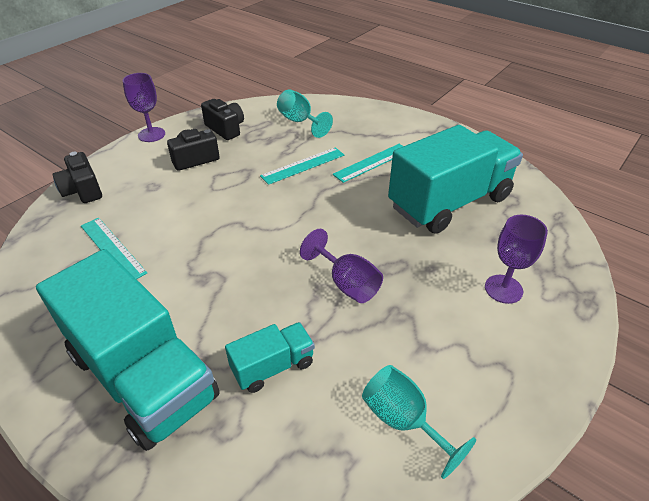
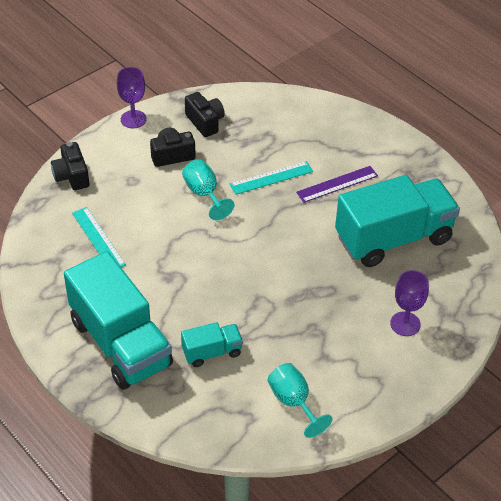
camera: 10 degrees right, 5 degrees up
turquoise goblet [277,89,333,138] -> turquoise goblet moved to [182,159,234,220]
purple goblet [300,229,383,303] -> none
turquoise ruler [333,144,403,183] -> purple ruler [296,166,378,203]

